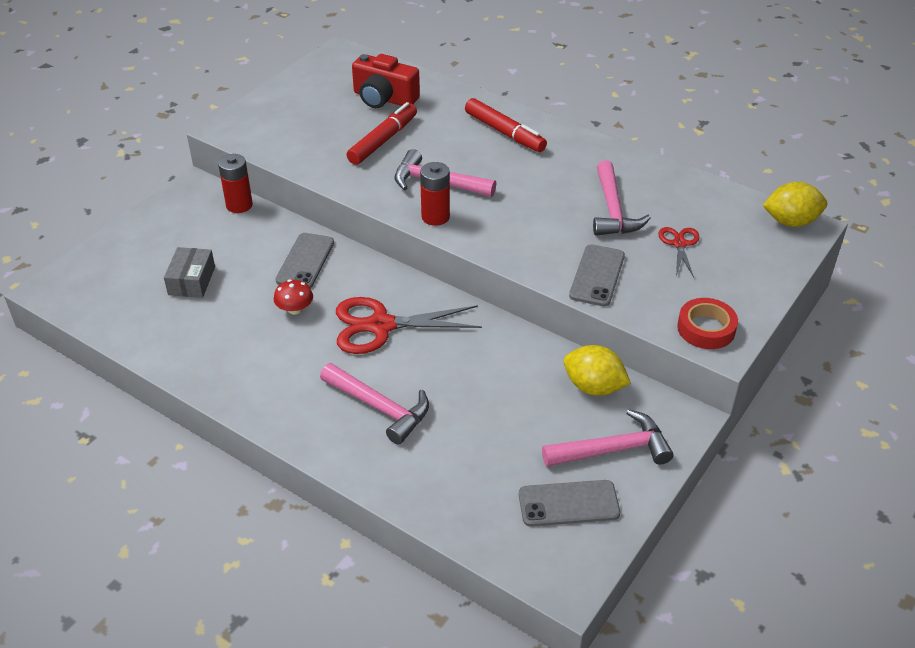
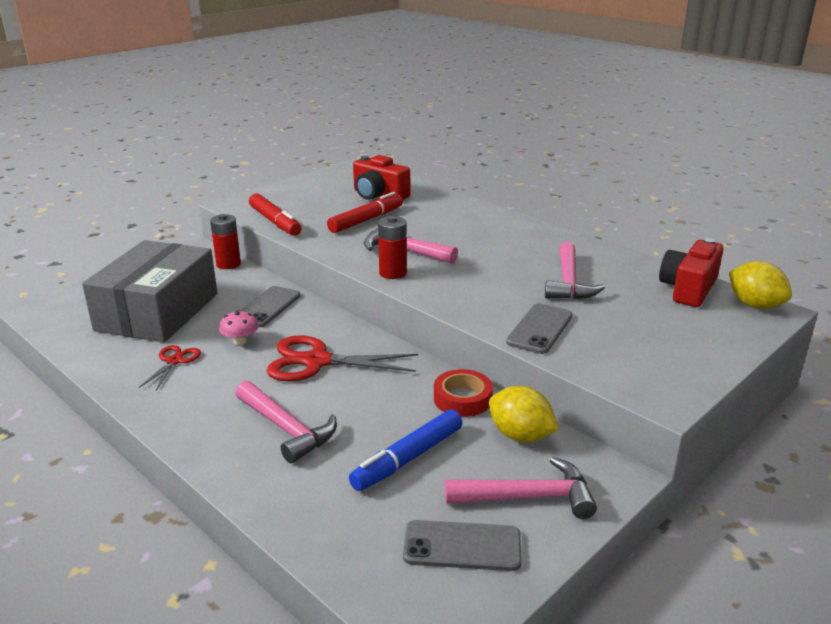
camera: 10 degrees right, 15 degrees down
grey box [164,247,215,298] -> grey box [82,240,217,342], size x2.33
red mushroom [274,280,313,314] -> pink mushroom [219,310,259,345]
red marker [465,98,547,152] -> red marker moved to [249,194,301,236]
red scissors [658,227,699,277] -> red scissors moved to [139,345,201,391]
red tape [677,298,738,349] -> red tape moved to [434,369,493,417]
yellow lemon [763,182,827,227] -> yellow lemon turned 45 degrees clockwise [729,261,792,309]
none -> blue marker [349,409,462,491]
none -> red camera [659,238,723,307]

